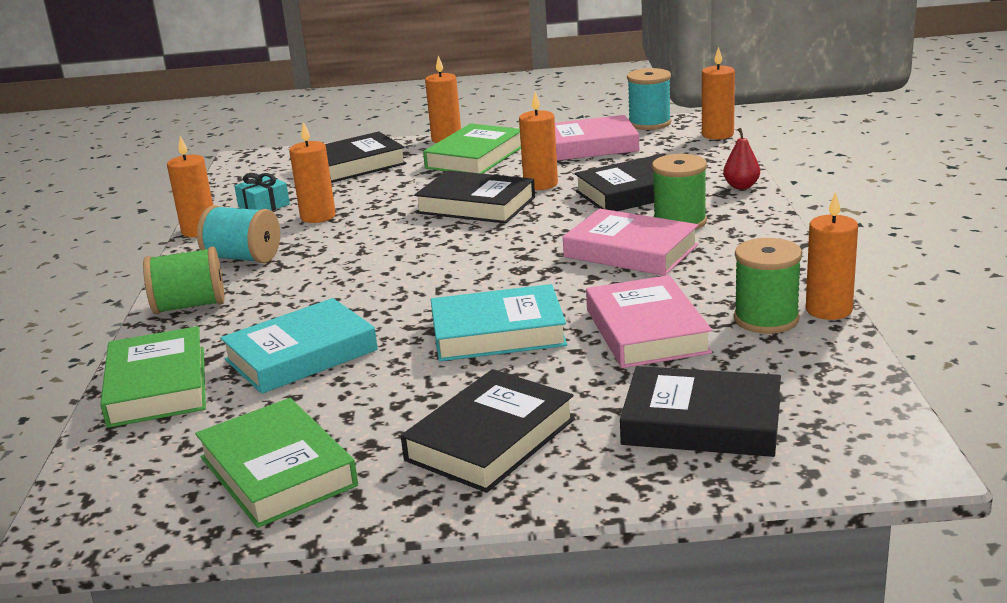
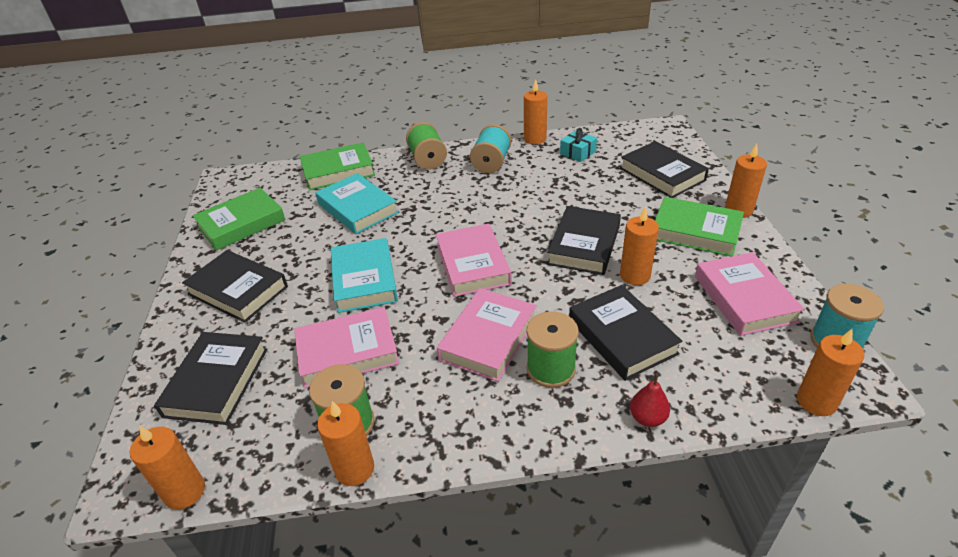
camera: 85 degrees right, 15 degrees up
orange candle [289,122,336,223] -> orange candle moved to [130,426,205,510]
none -> pink book [436,224,512,297]

